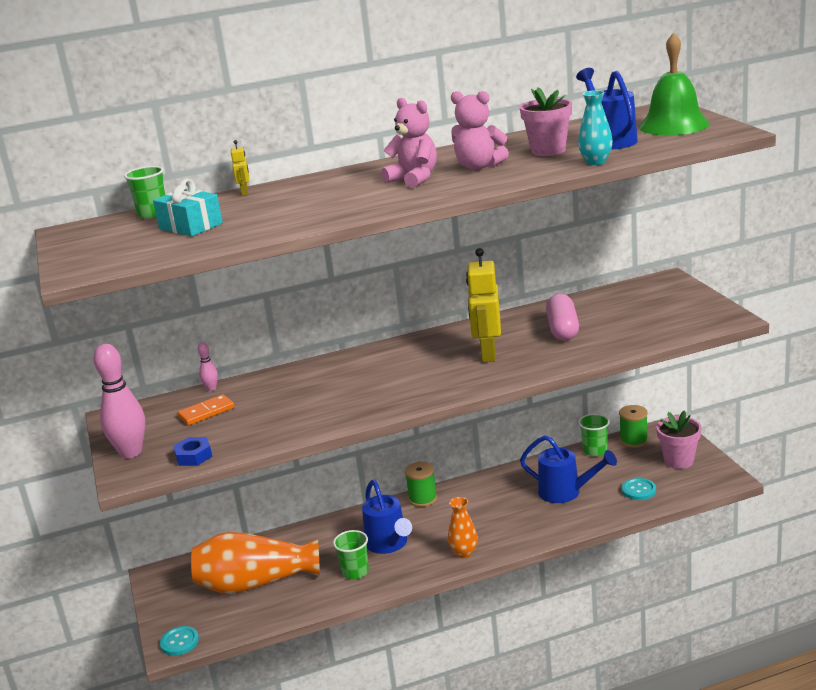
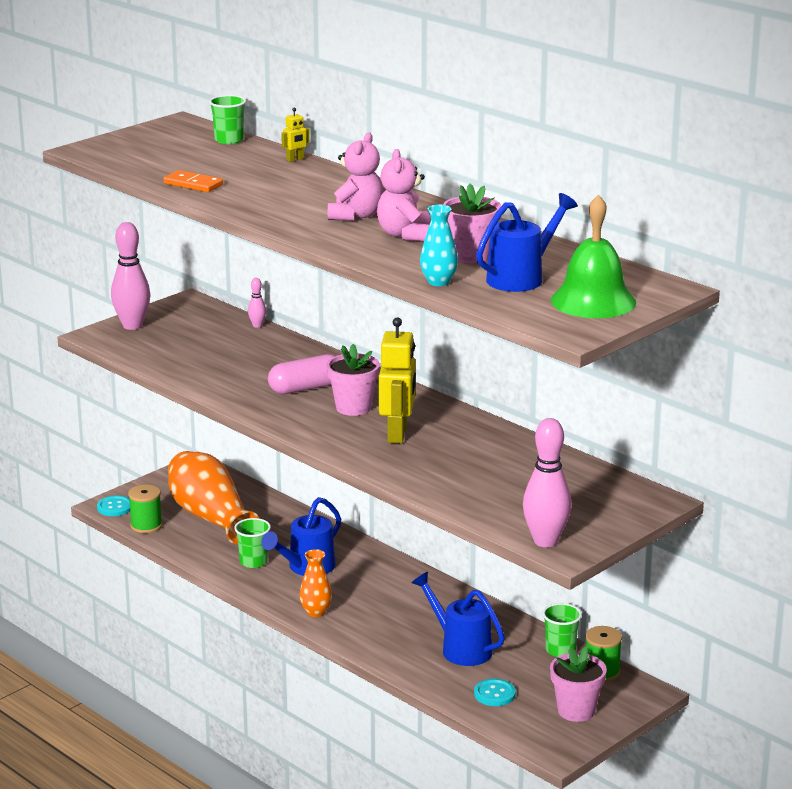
camera: 60 degrees right, 0 degrees up
turquoise gift [153,179,223,237] -> none
blue nut [173,437,212,466] -> none
orange domino [177,394,235,425] -> orange domino moved to [163,170,223,192]
green spool [405,462,437,507] -> green spool moved to [128,485,163,533]
yellow robot [466,248,501,362] -> yellow robot turned 120 degrees clockwise [379,317,416,444]
blue watering can [520,435,617,503] -> blue watering can turned 135 degrees clockwise [412,572,505,666]
pink capsule [546,294,579,341] -> pink capsule moved to [268,354,335,394]
none -> pink flower pot [326,344,380,416]
none -> pink bowling pin [523,418,572,547]

